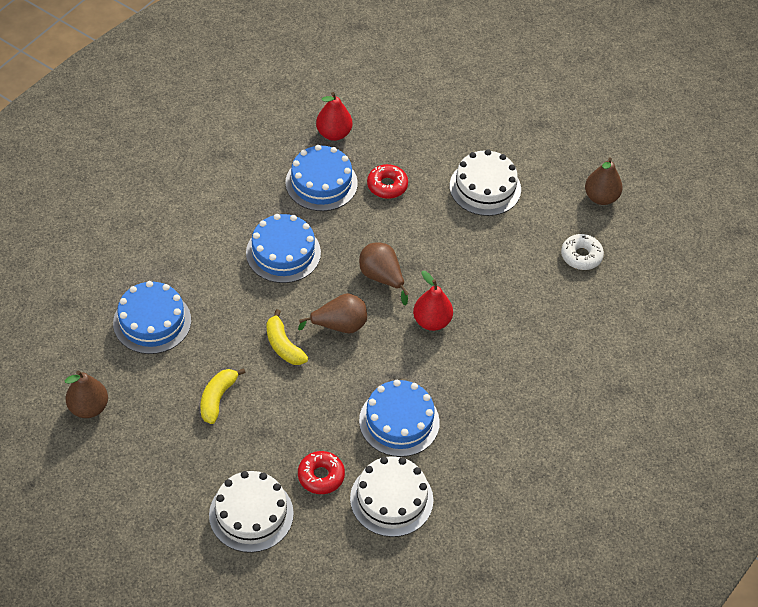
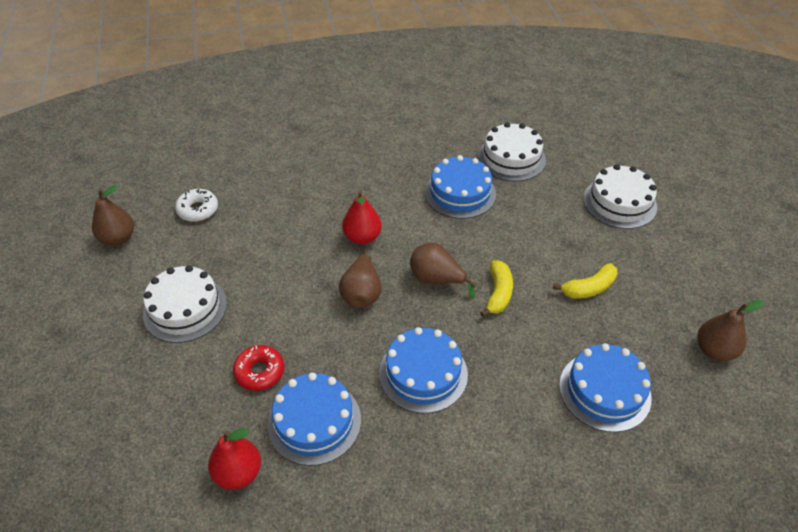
camera: 135 degrees left, 5 degrees down
red donut [298,451,345,494] -> none

